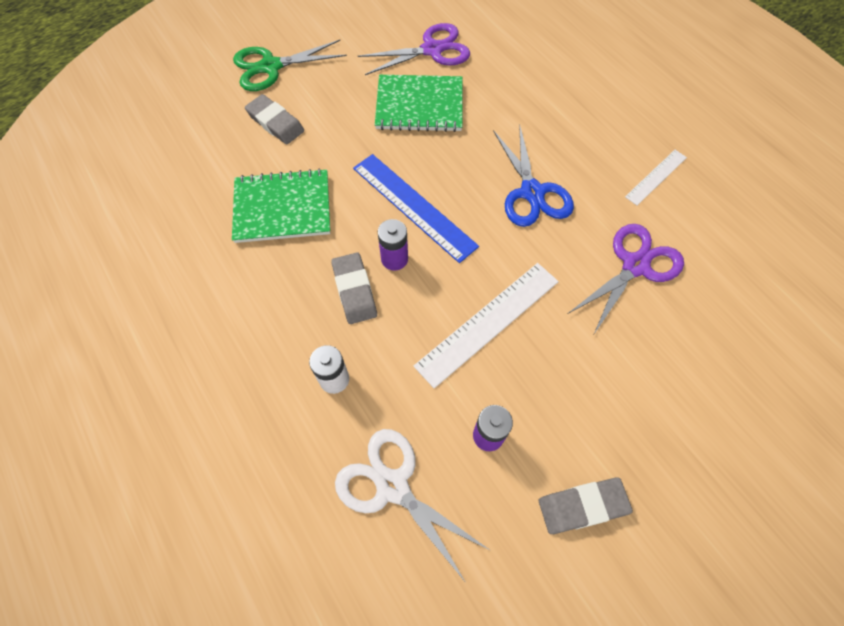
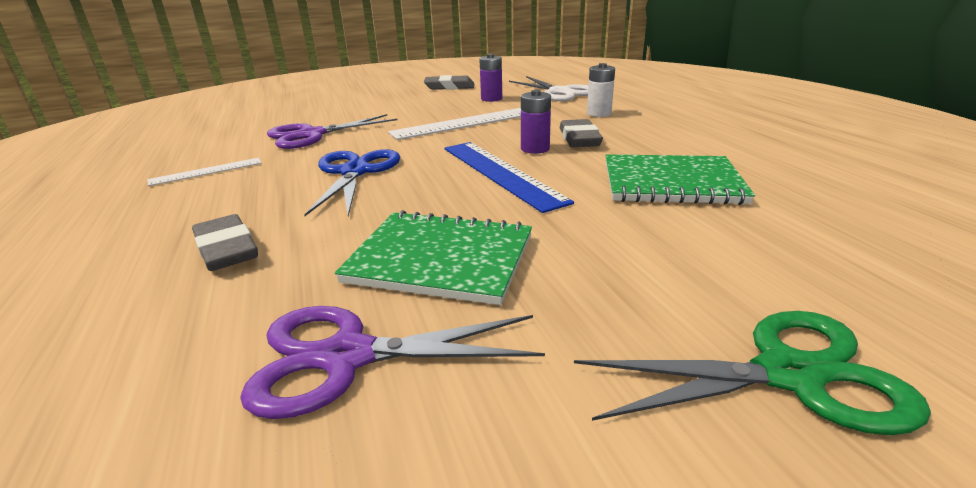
camera: 165 degrees left, 35 degrees down
grey eraser [245,94,304,144] -> grey eraser moved to [192,214,258,271]

